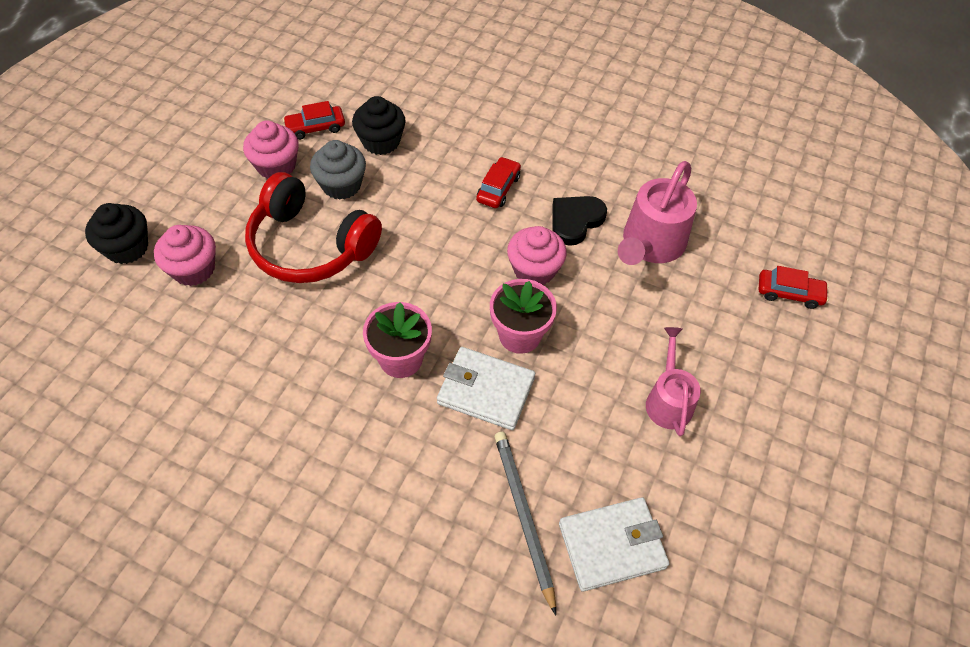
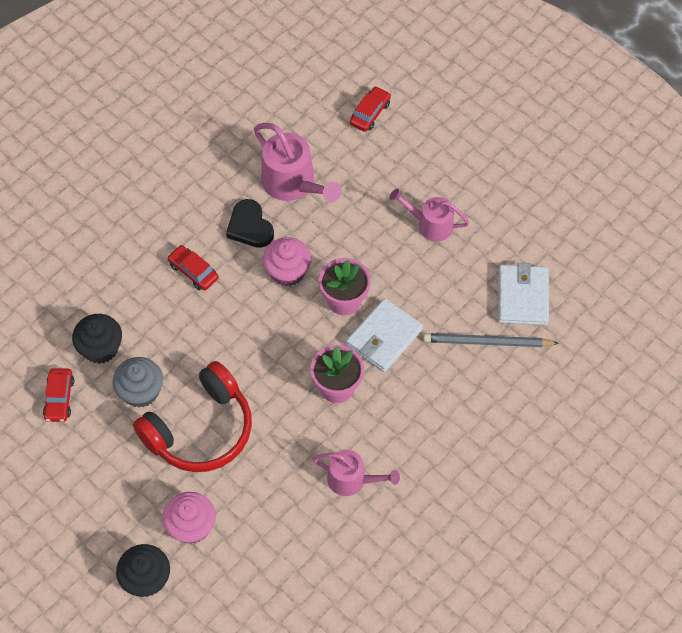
camera: 70 degrees left, 5 degrees up
pink cupcake [243,120,299,179] -> none
none -> pink watering can [312,450,400,496]

